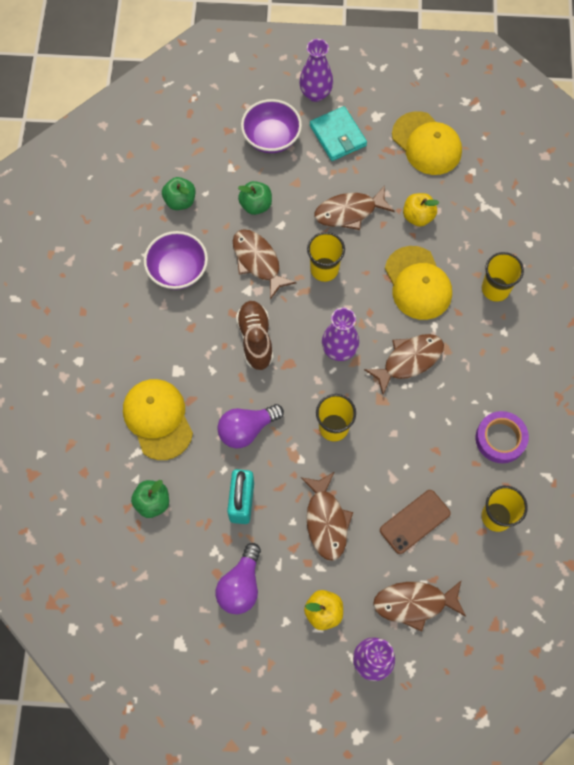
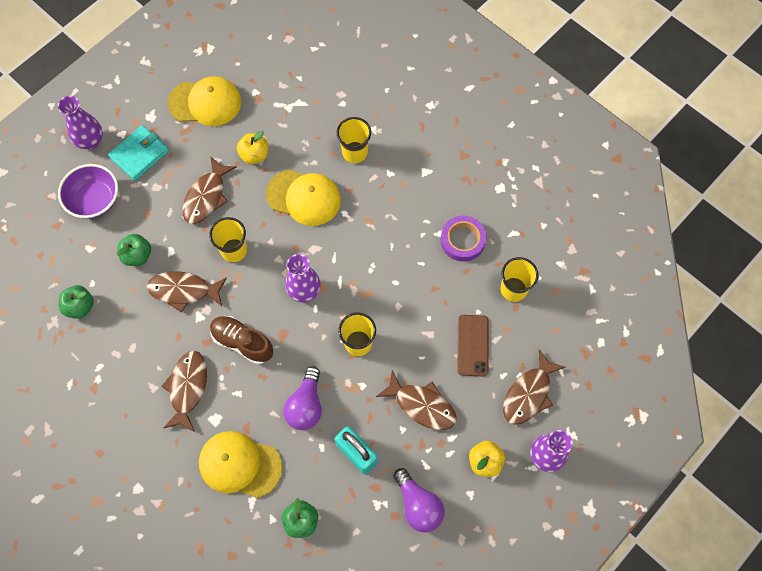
camera: 50 degrees left, 0 degrees up
purple bowl [144,231,208,290] -> none
turquoise wallet [310,106,367,161] -> turquoise wallet turned 60 degrees counterclockwise [108,125,169,181]
brown fish [364,334,444,395] -> brown fish moved to [161,351,207,432]

